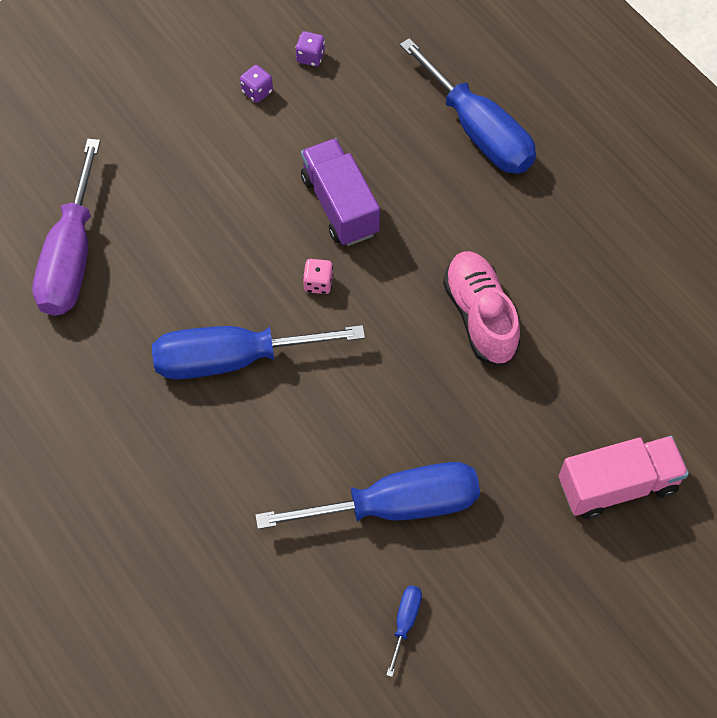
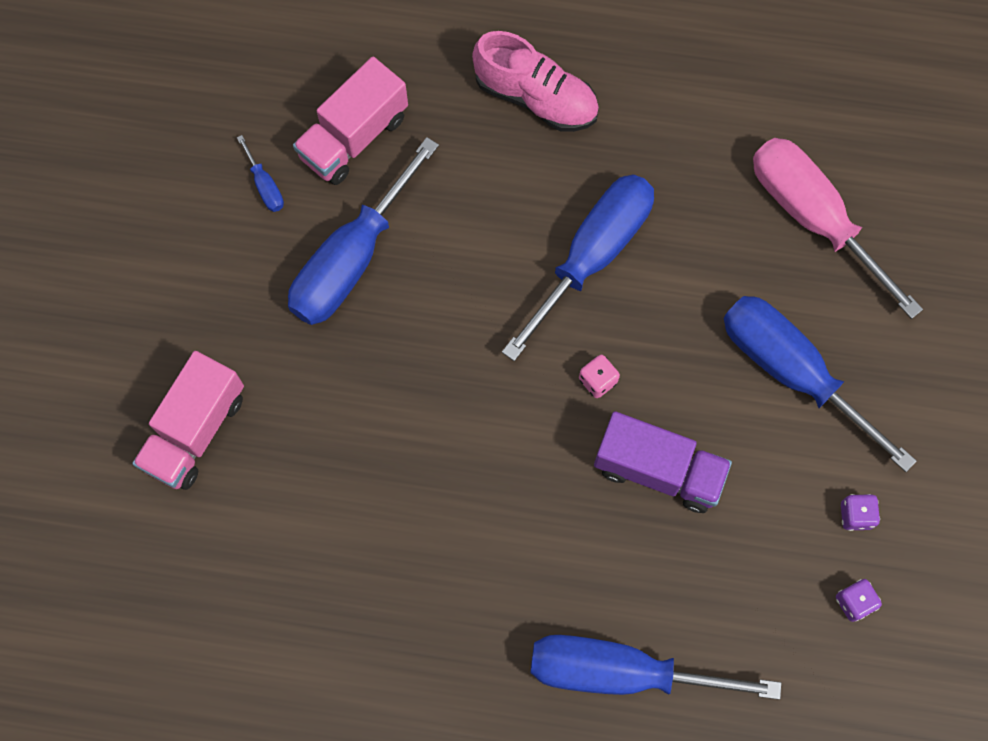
camera: 135 degrees right, 10 degrees up
purple screwdriver [32,139,100,316] -> pink screwdriver [753,138,923,319]
pink shoe [443,251,520,365] -> pink shoe moved to [472,31,599,132]
none -> pink truck [293,57,408,185]
none -> blue screwdriver [724,296,917,472]

